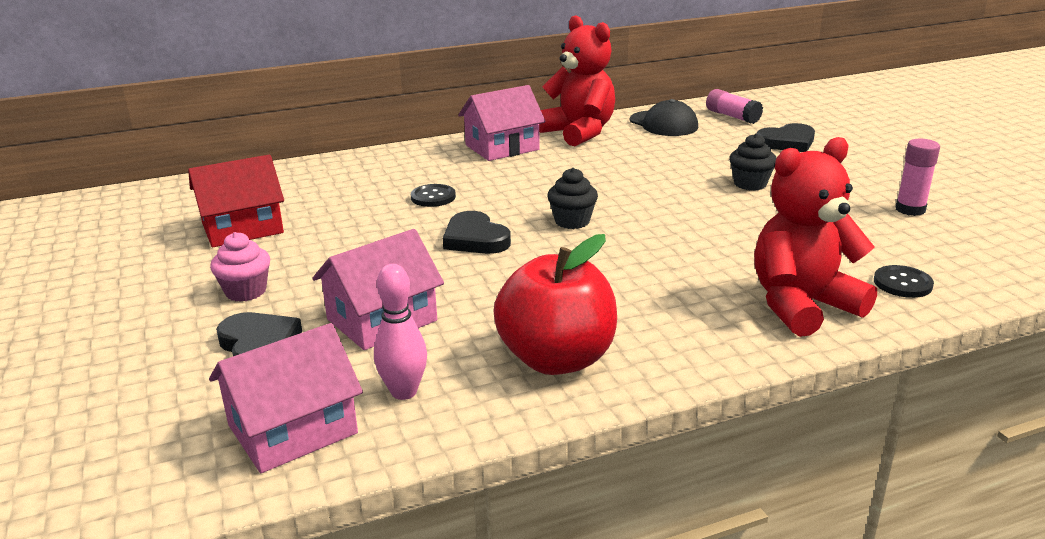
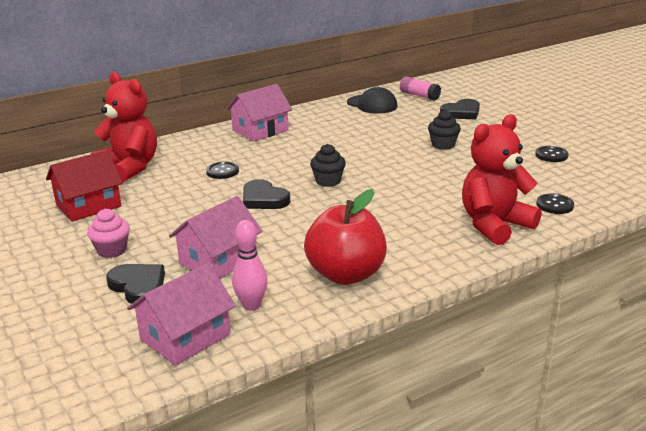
camera: 10 degrees left, 0 degrees up
red teddy bear [539,15,615,146] -> red teddy bear moved to [91,72,157,182]
pink glue stick [895,139,940,216] -> black button [535,146,569,162]

